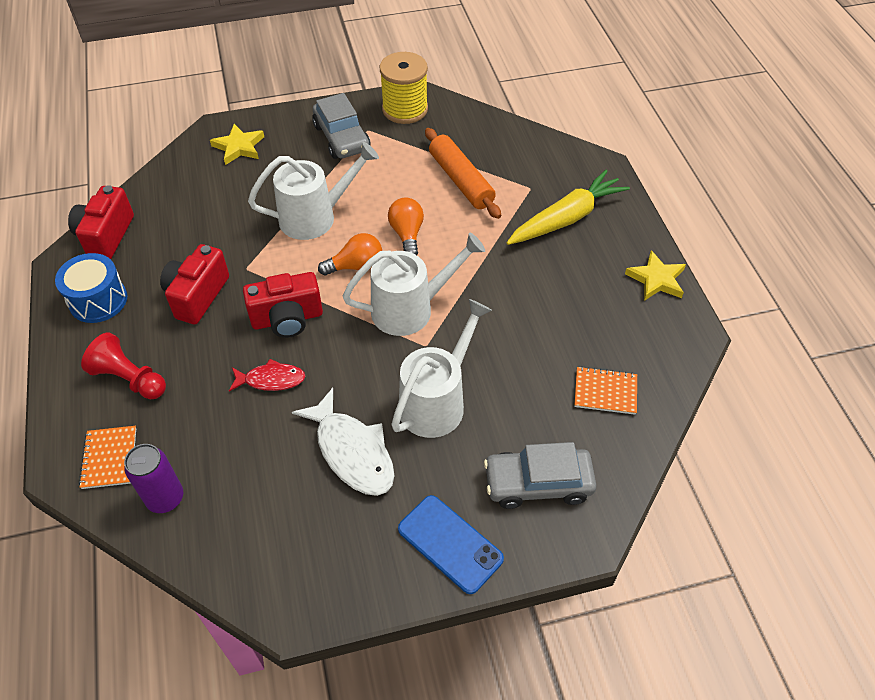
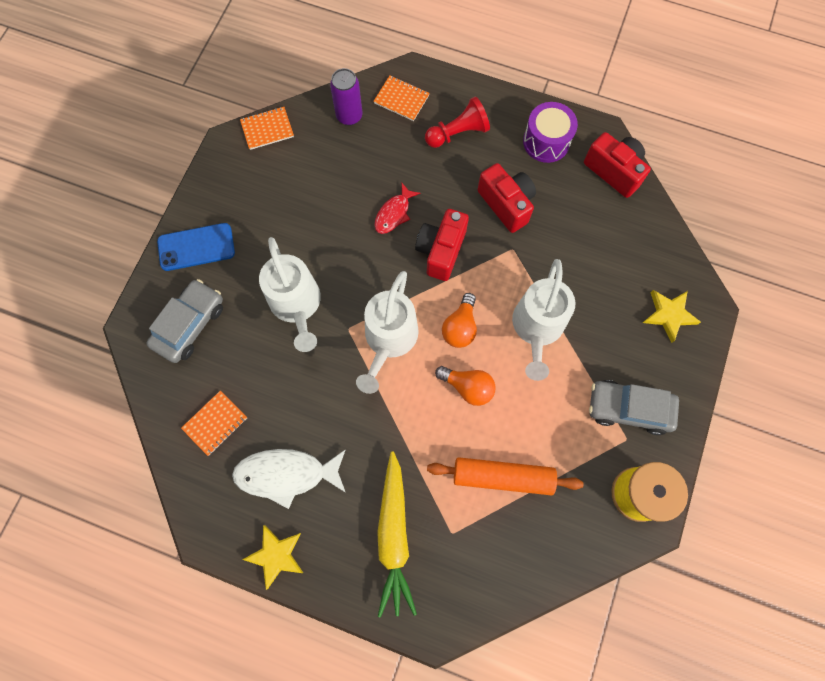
camera: 125 degrees right, 20 degrees up
blue drum [55,253,127,323] -> purple drum [523,102,578,163]
white fish [292,388,395,496] -> white fish moved to [232,449,346,509]
none -> orange notebook [240,107,294,150]

